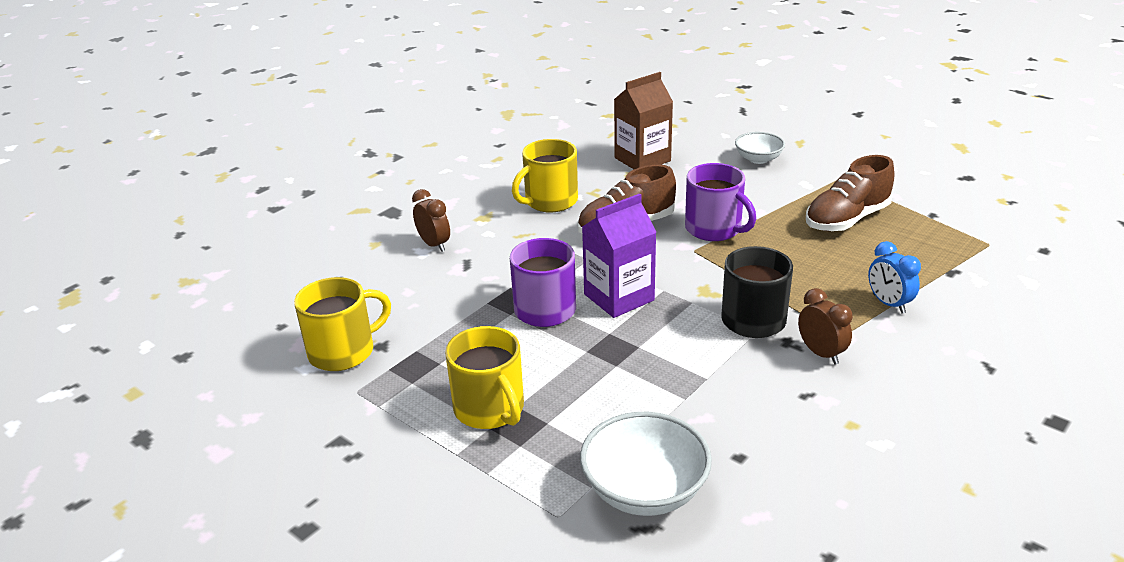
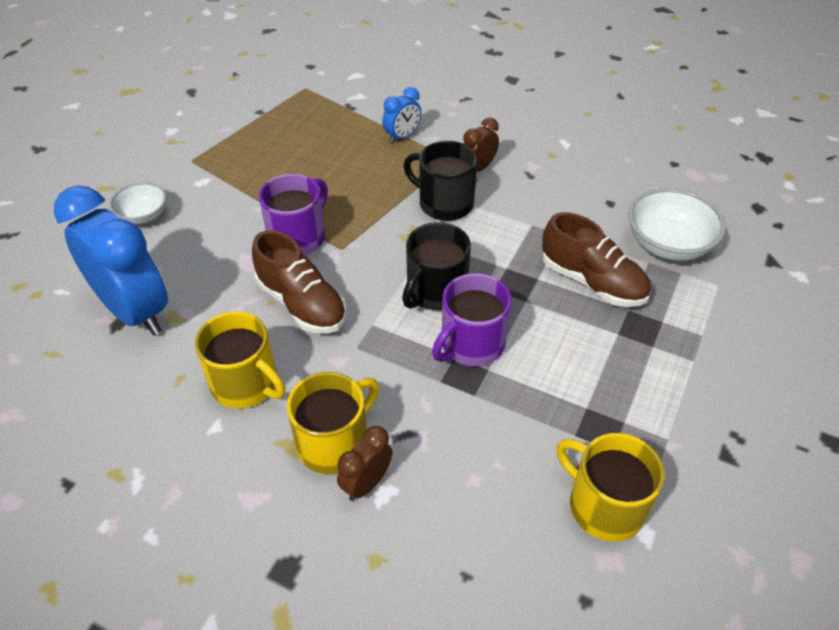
camera: 105 degrees left, 15 degrees up
yellow mug [445,326,524,429] -> yellow mug moved to [287,372,379,474]
purple carton [582,194,656,318] -> black mug [402,222,471,310]
brown carton [614,72,673,169] -> blue clock [54,185,168,336]
brown shoe [806,155,895,231] -> brown shoe moved to [542,212,651,307]

